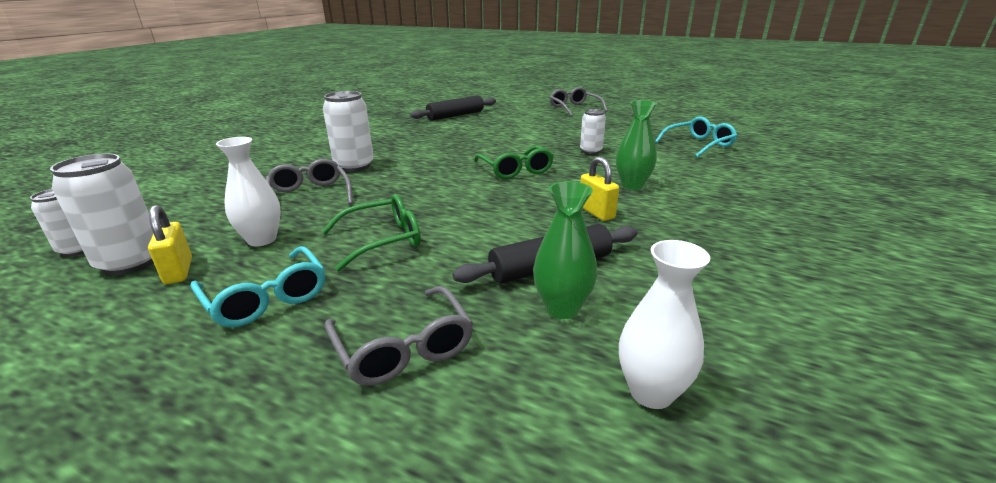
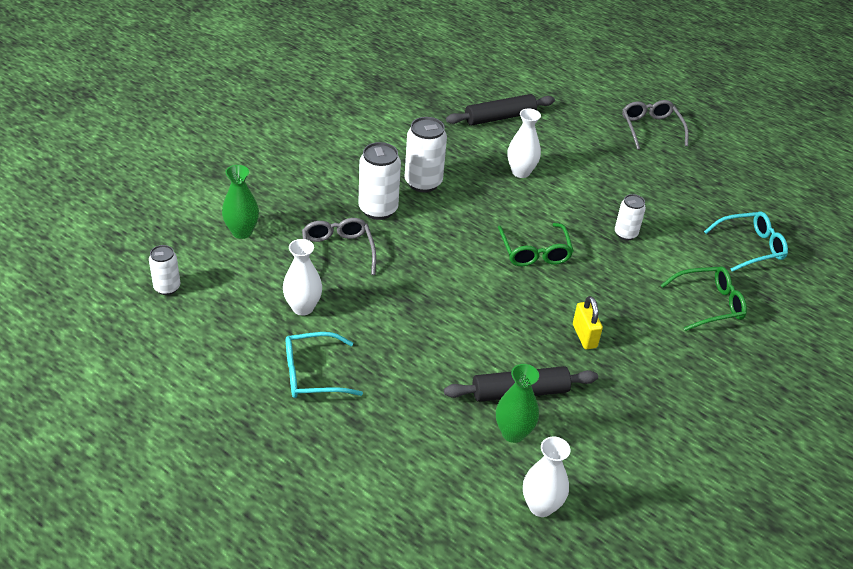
camera: 10 degrees right, 15 degrees up
white can [50,153,154,276] -> white can moved to [405,117,447,192]
yellow padlock [148,205,192,284] -> none
turquoise glasses [190,246,325,327] -> turquoise glasses turned 105 degrees clockwise [286,332,363,398]
green glasses [321,194,421,271] -> green glasses moved to [661,266,747,331]
grey glasses [325,286,473,386] -> none
green vase [616,100,657,190] -> green vase moved to [222,165,259,239]
none -> white vase [507,108,541,178]

